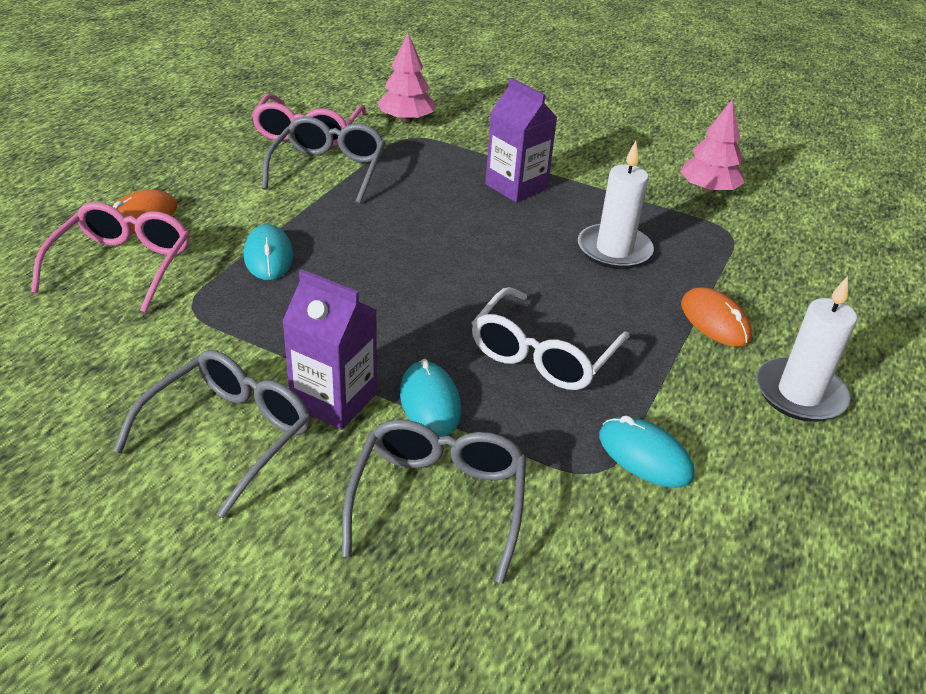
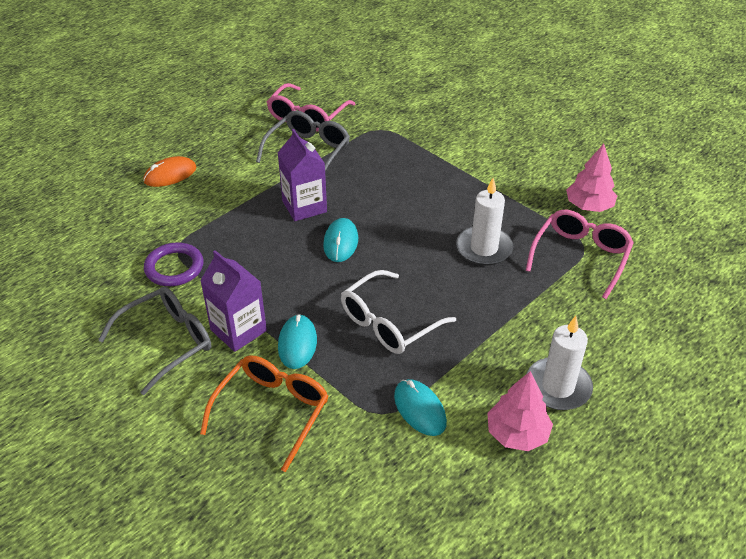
camera: 20 degrees right, 5 degrees up
pink glasses [31,202,190,313] -> pink glasses moved to [526,210,634,299]
turquoise mouse [244,224,293,280] -> turquoise mouse moved to [323,218,358,262]
grey glasses [342,419,526,584] -> orange glasses [200,355,329,472]
pink tree [377,33,436,123] -> pink tree moved to [487,371,553,451]
purple carton [485,78,557,203] -> purple carton moved to [278,129,327,221]
orange mouse [681,287,752,347] -> none
none -> purple ring [144,242,203,286]

